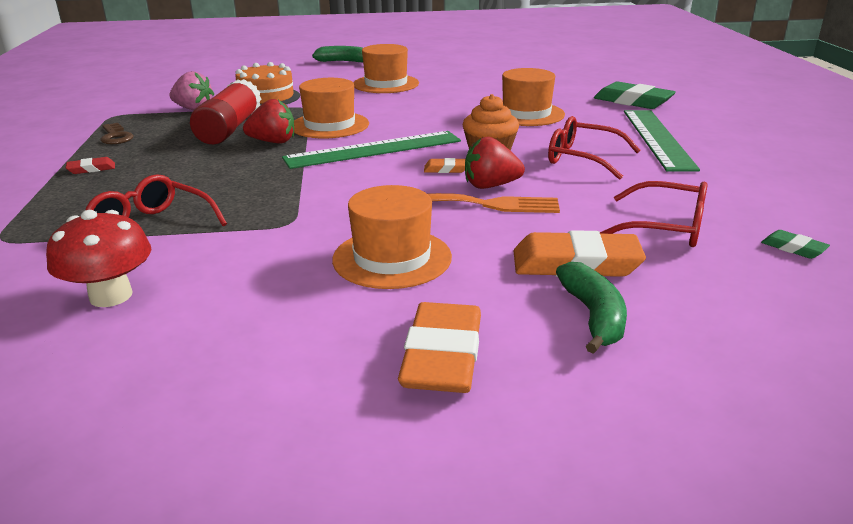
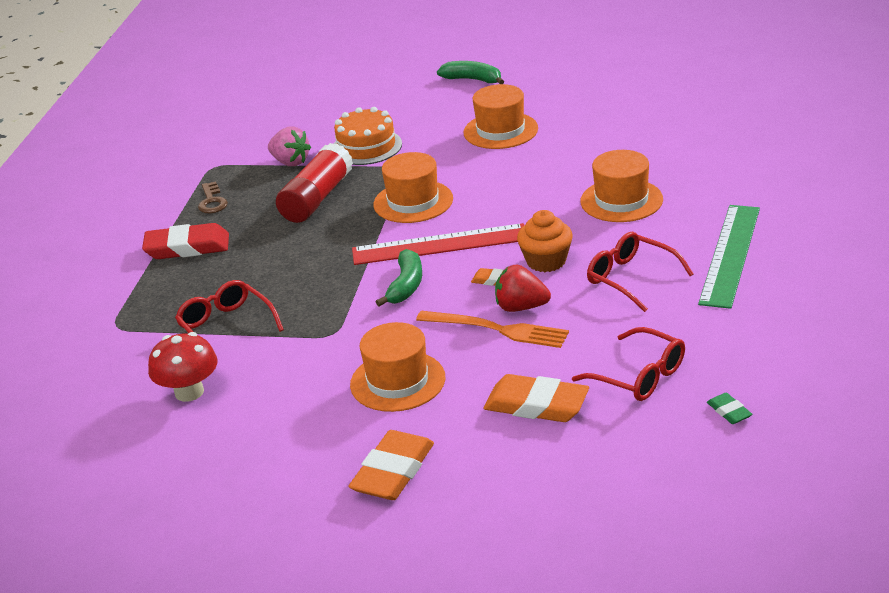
camera: 20 degrees right, 5 degrees up
red eraser [66,157,115,174] -> red eraser [142,223,229,259], size x2.10
red strawberry [243,99,294,143] -> none
green ruler [282,131,461,169] -> red ruler [352,223,524,265]
green banana [556,262,627,354] -> green banana moved to [376,249,422,306]
green eraser [594,81,676,109] -> none

